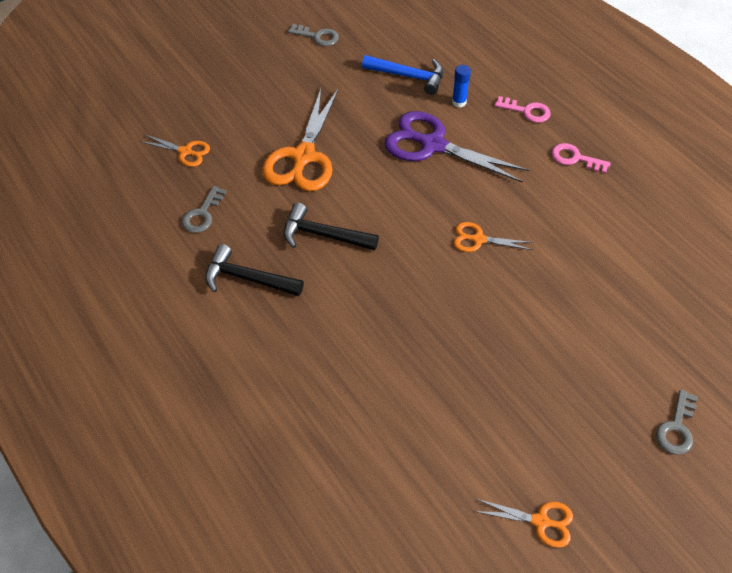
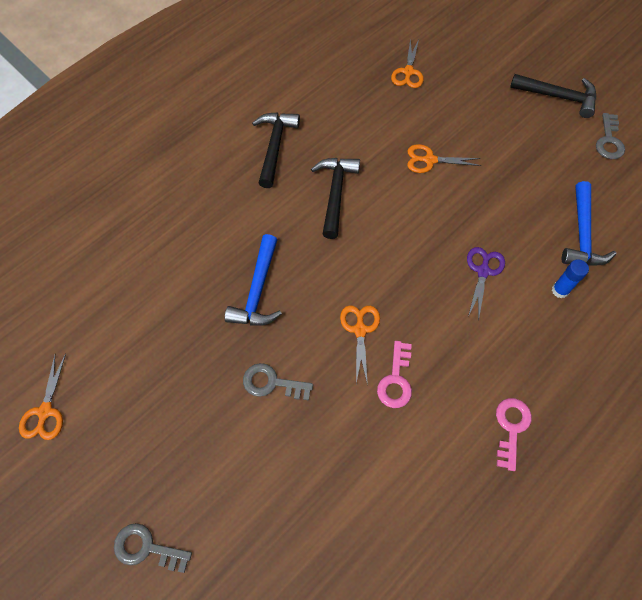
camera: 80 degrees right, 10 degrees up
grey key [182,186,226,233] -> grey key moved to [243,363,313,401]
orange scissors [262,89,338,191] -> orange scissors [407,144,481,173], size x0.50
purple scissors [384,111,529,183] -> purple scissors [467,247,505,321], size x0.50
pink key [494,96,551,123] -> pink key moved to [377,341,412,408]
none -> blue hammer [225,234,282,326]
none -> black hammer [510,74,596,118]

